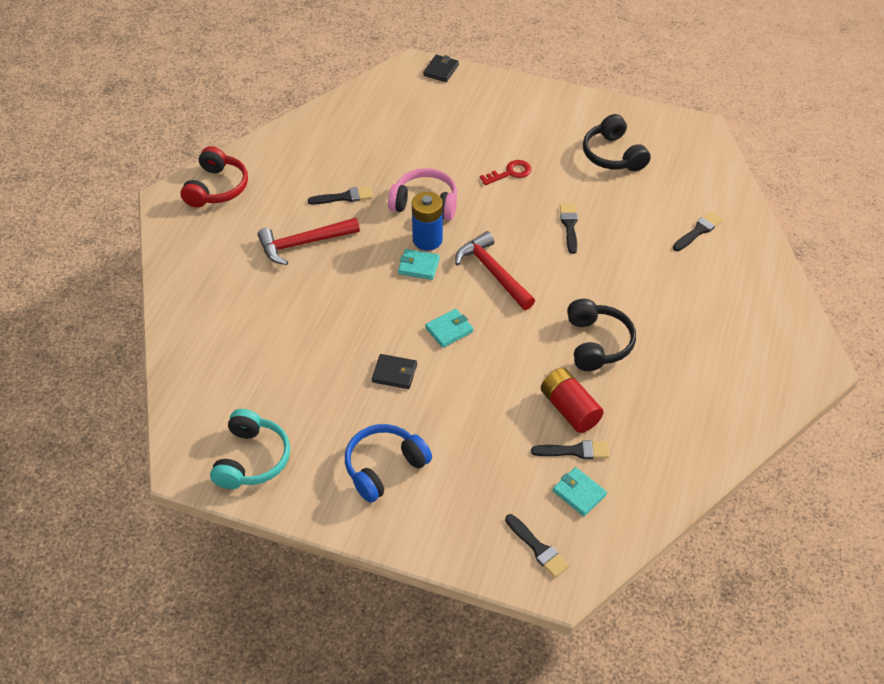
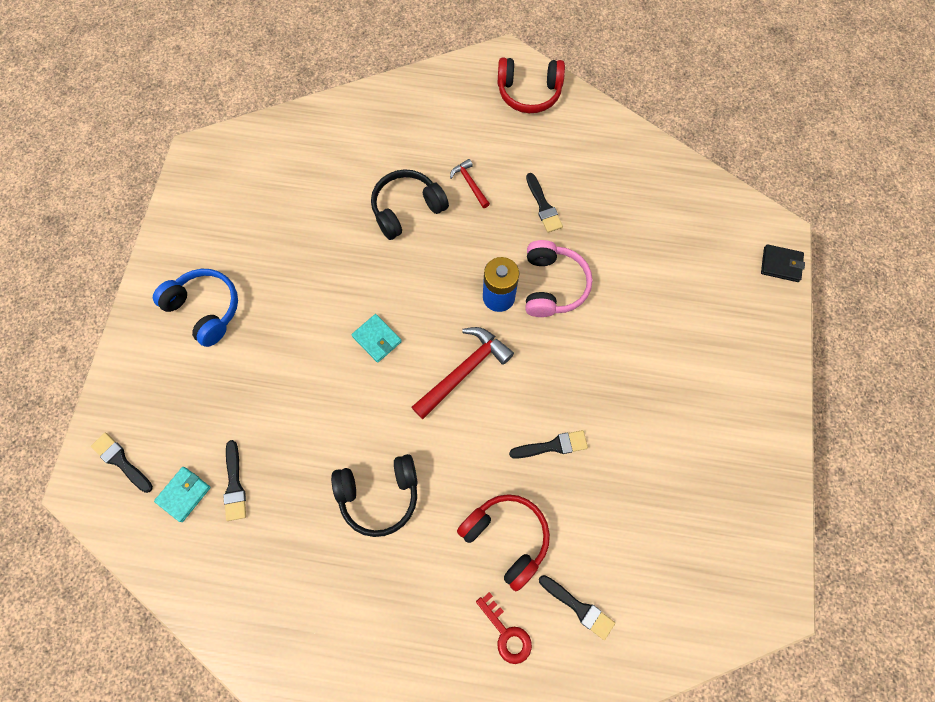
camera: 80 degrees right, 20 degrees up
turquoise headphones [210,409,290,489] -> none
red hammer [258,217,360,265] -> red hammer [450,159,490,208], size x0.54
black wallet [372,354,417,389] -> none
turquoise wallet [398,249,440,280] -> none
red key [480,160,531,185] -> red key moved to [476,592,532,664]
black brush [505,514,569,578] -> black brush turned 90 degrees clockwise [91,433,153,493]
red battery [541,368,604,433] -> none
black headphones [583,114,651,172] -> black headphones moved to [371,169,449,240]
none -> red headphones [457,494,550,591]

